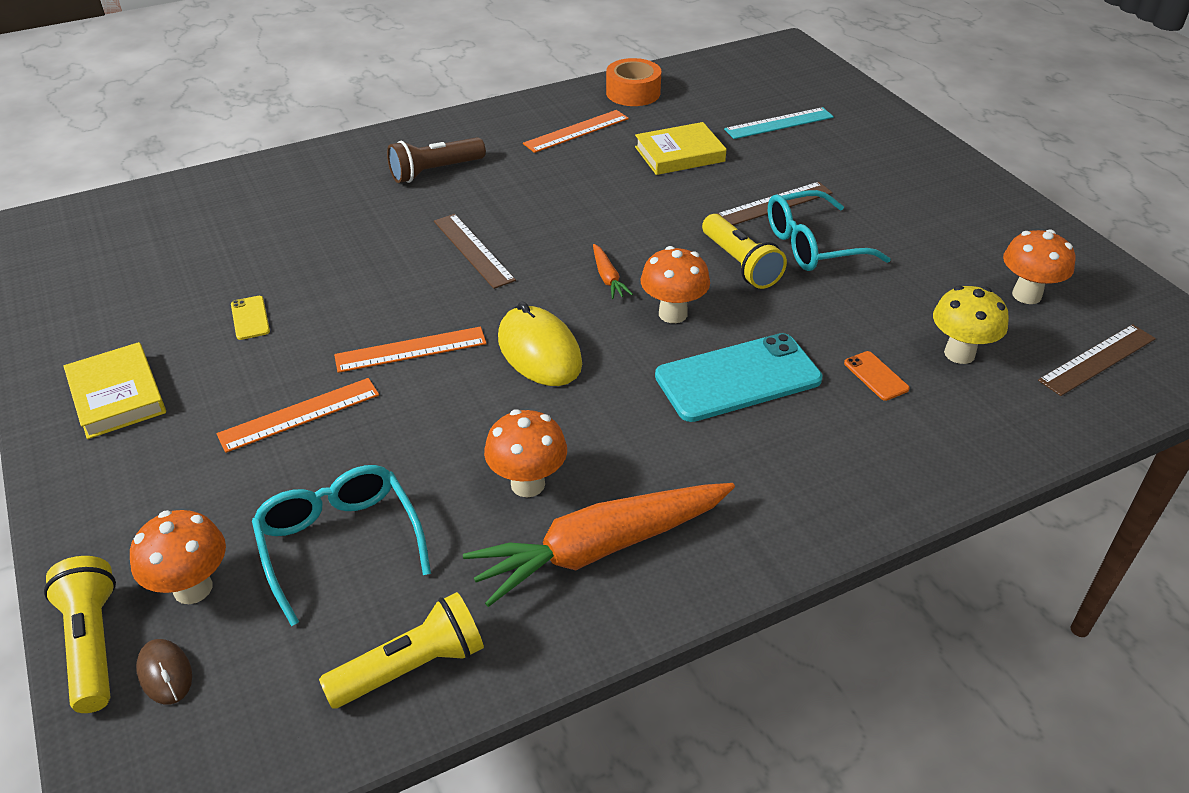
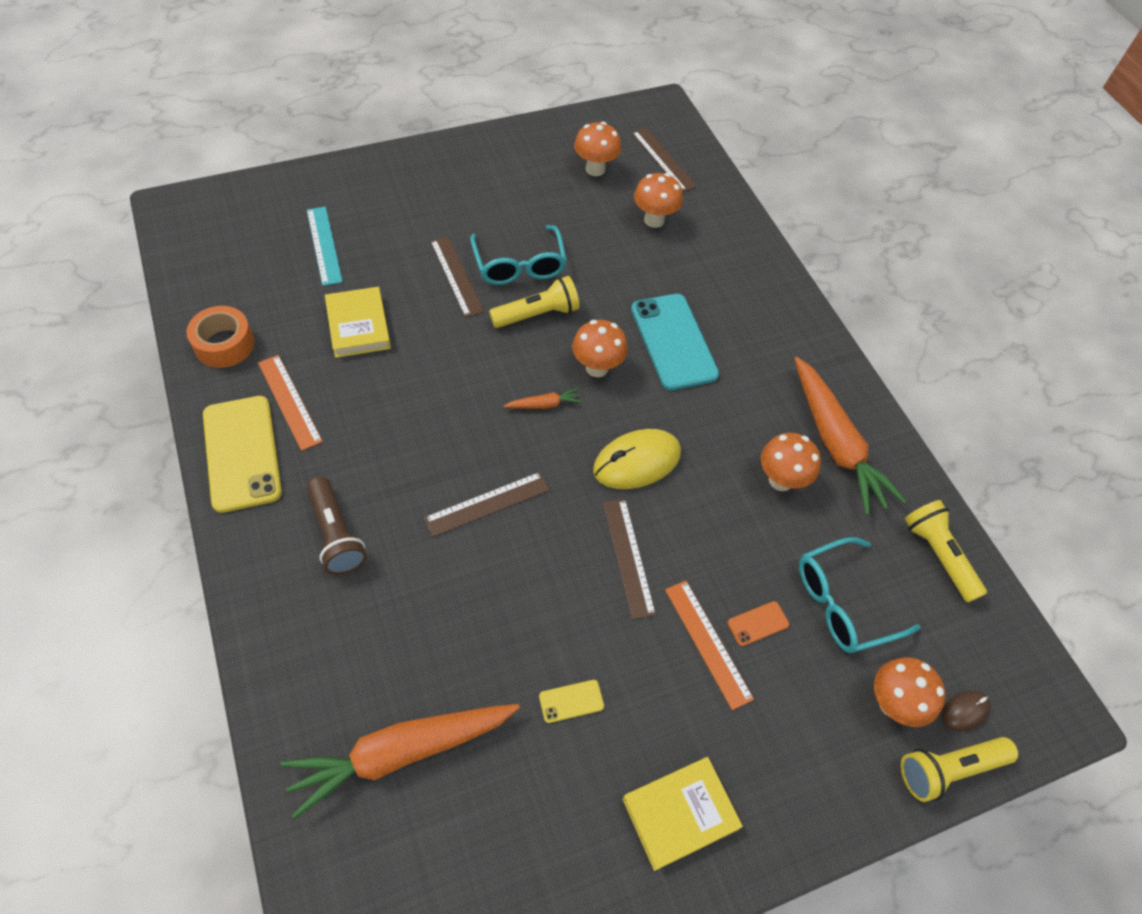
camera: 90 degrees left, 15 degrees up
orange ruler [334,327,487,373] -> brown ruler [603,499,656,619]
orange phone [844,351,910,401] -> orange phone moved to [728,601,789,646]
yellow mushroom [933,285,1009,364] -> orange mushroom [634,173,683,228]
none -> yellow phone [203,396,282,513]
none -> orange carrot [281,704,520,819]

